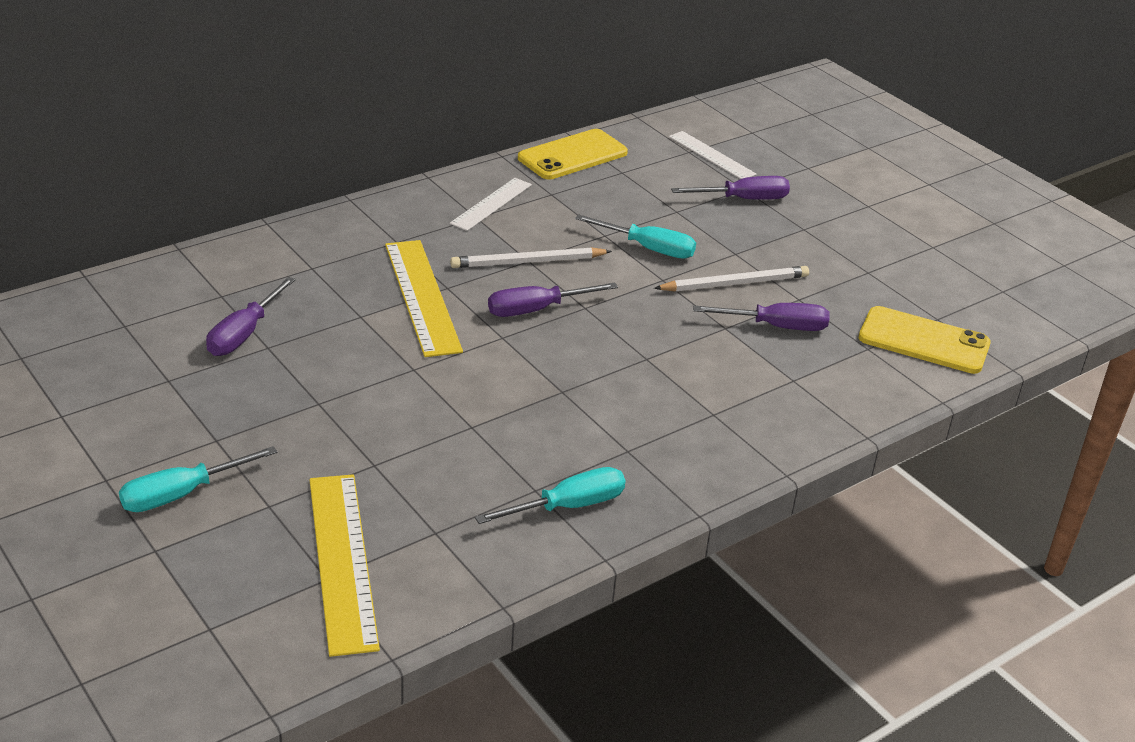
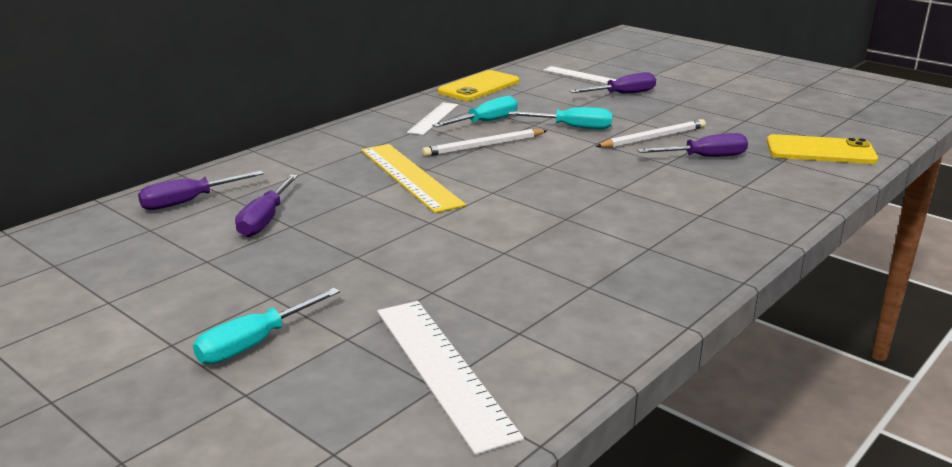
camera: 10 degrees left, 10 degrees down
yellow ruler [309,474,380,657] -> white ruler [377,301,524,455]
turquoise screwdriver [475,467,626,524] -> turquoise screwdriver moved to [432,96,518,127]
purple screwdriver [488,283,618,317] -> purple screwdriver moved to [138,171,264,210]

